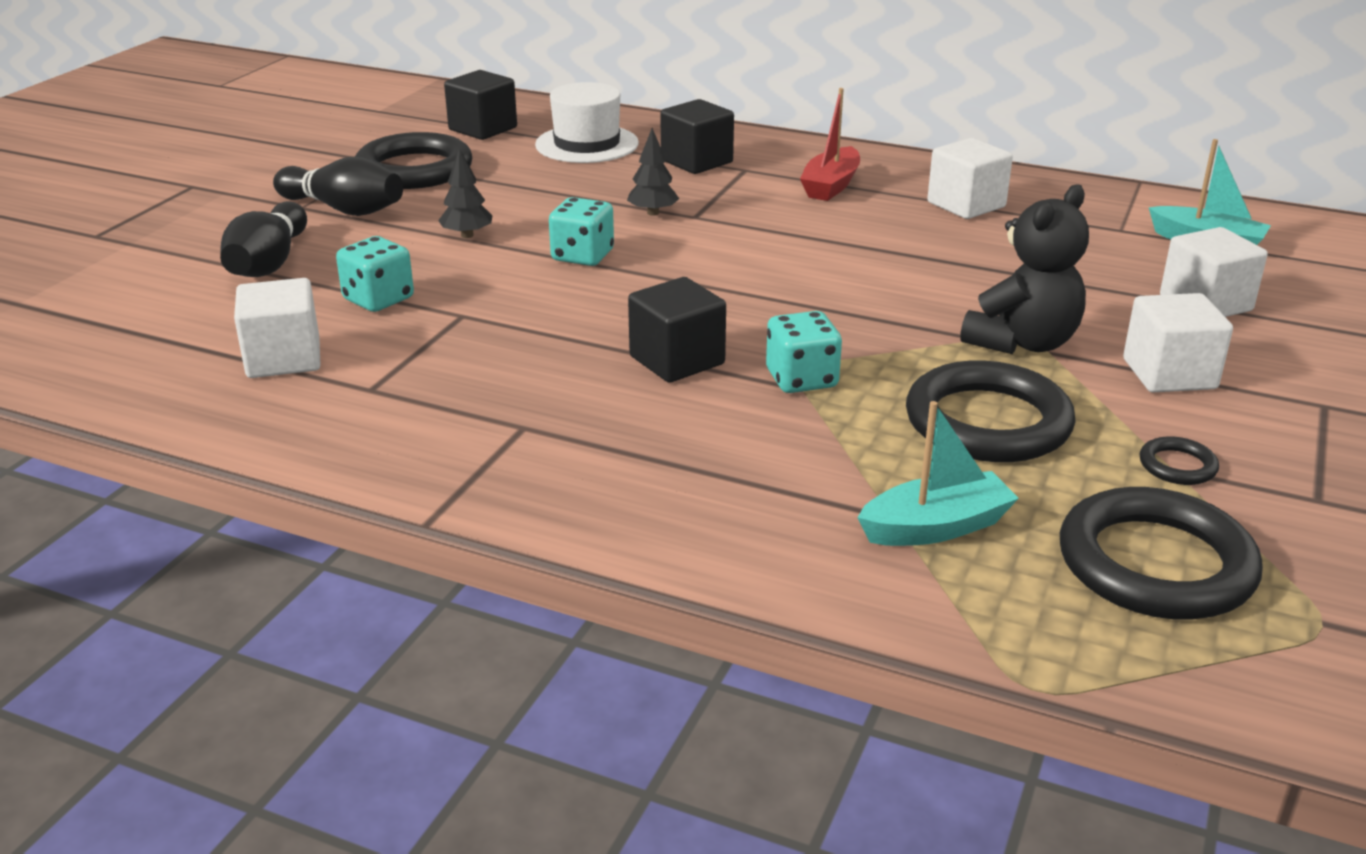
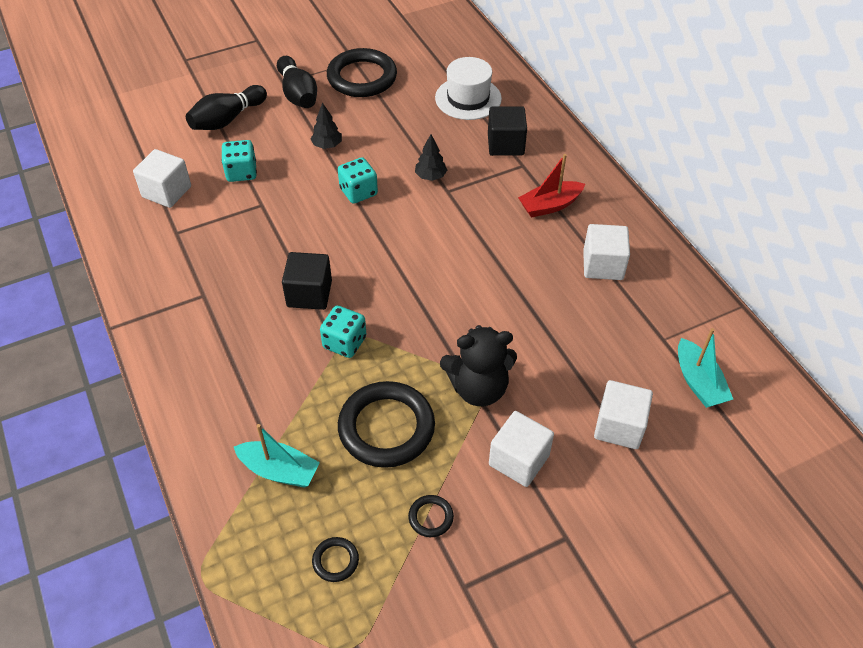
camera: 40 degrees right, 20 degrees up
black cube [444,70,517,140] -> none
black ring [1060,487,1263,620] -> black ring [312,537,359,582], size x0.44

